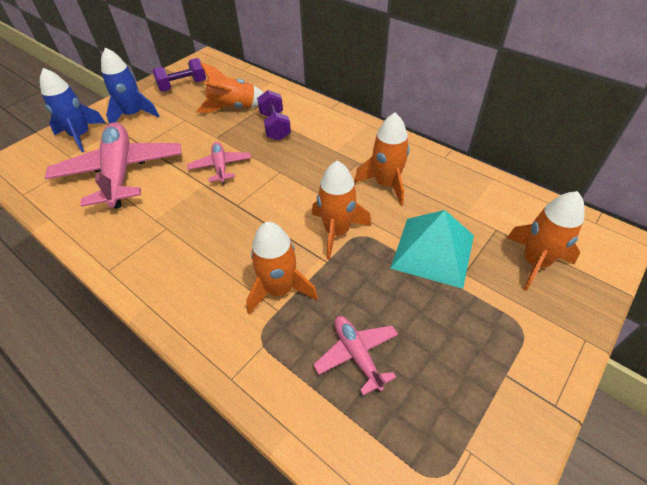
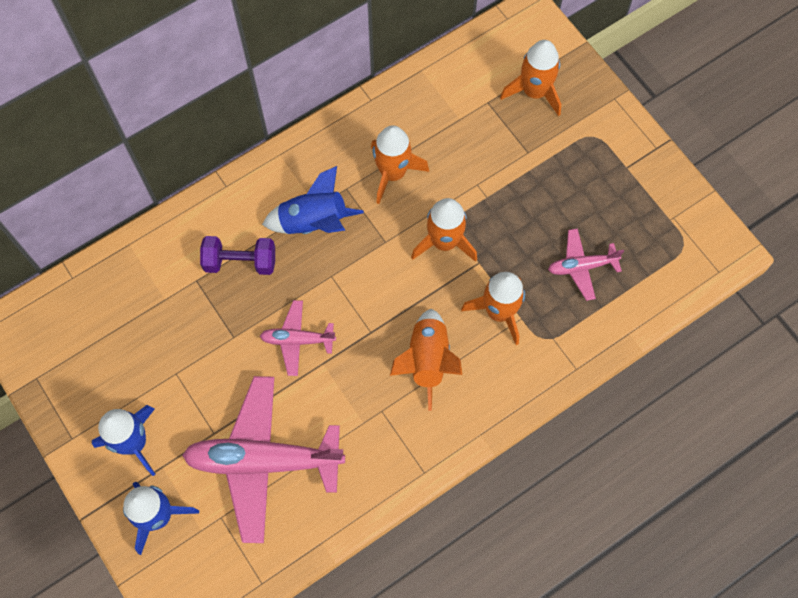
camera: 75 degrees left, 20 degrees up
purple dumbbell [153,58,206,92] -> none
orange rocket [196,63,264,113] -> orange rocket moved to [390,309,462,411]
turquoise pyramid [390,210,474,289] -> none
none -> blue rocket [262,166,364,234]

